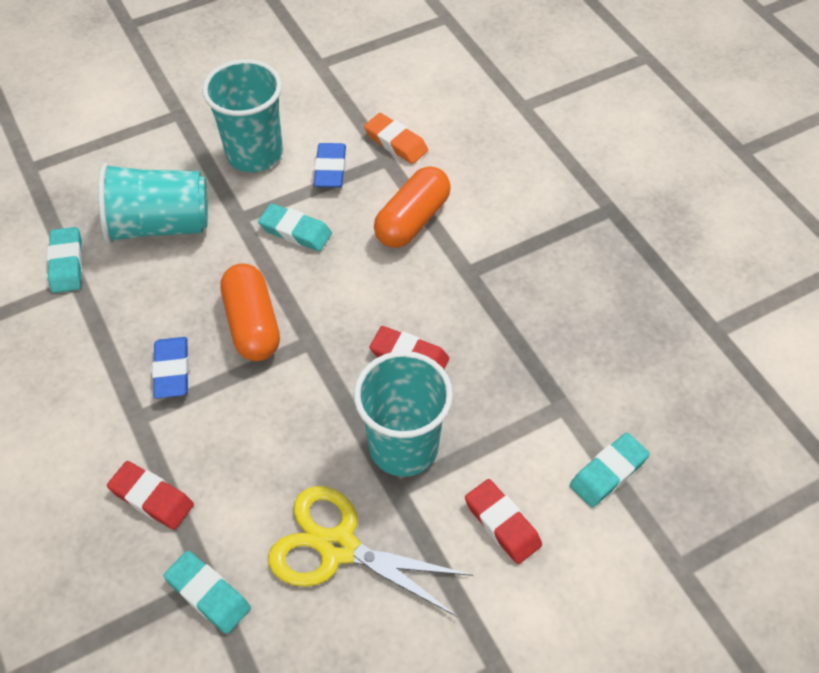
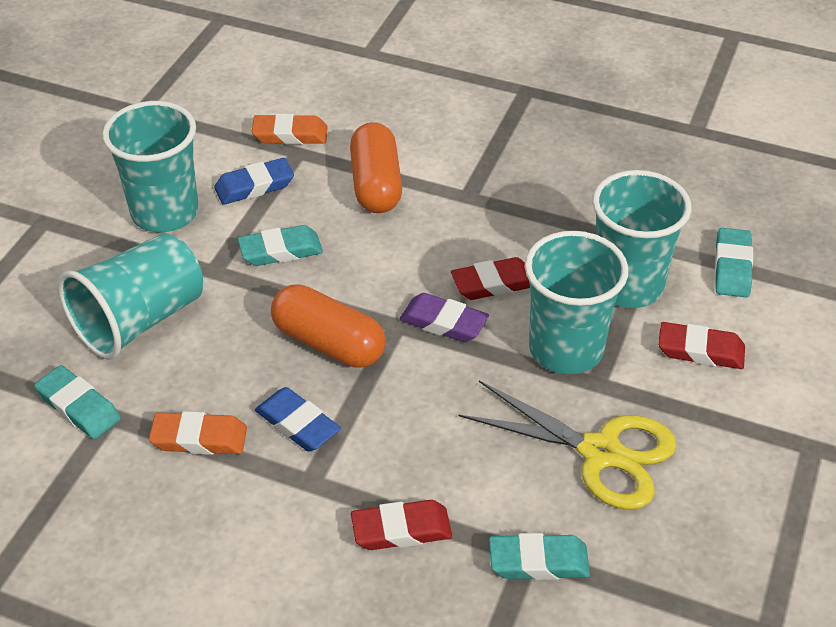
camera: 40 degrees left, 10 degrees down
yellow scissors [268,486,473,617] -> yellow scissors turned 135 degrees counterclockwise [458,380,677,510]
blue eraser [314,143,346,188] -> blue eraser turned 75 degrees counterclockwise [214,158,294,205]
none -> orange eraser [149,411,247,455]
none -> purple eraser [400,293,489,342]
none -> turquoise cup [592,170,691,308]

